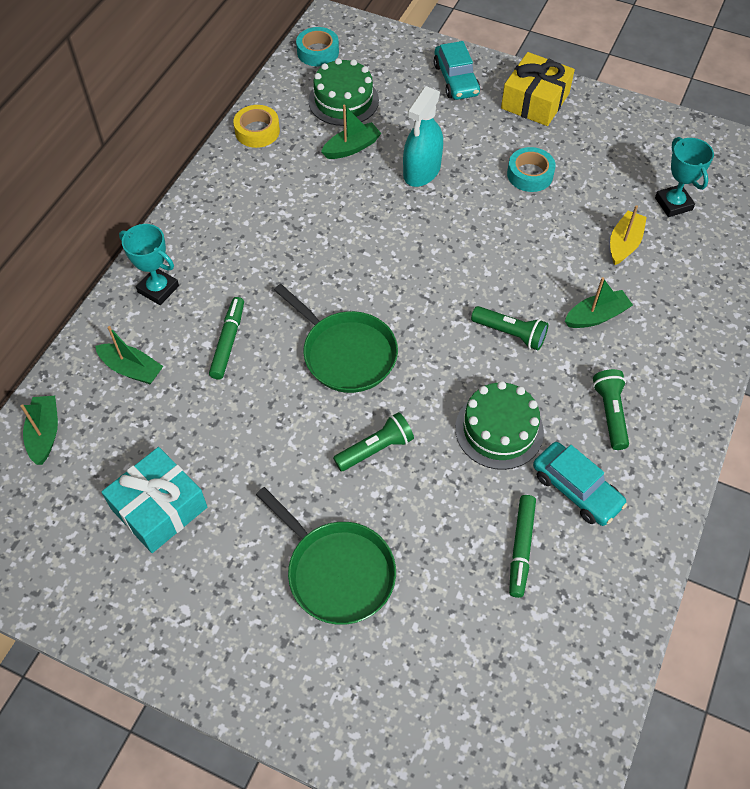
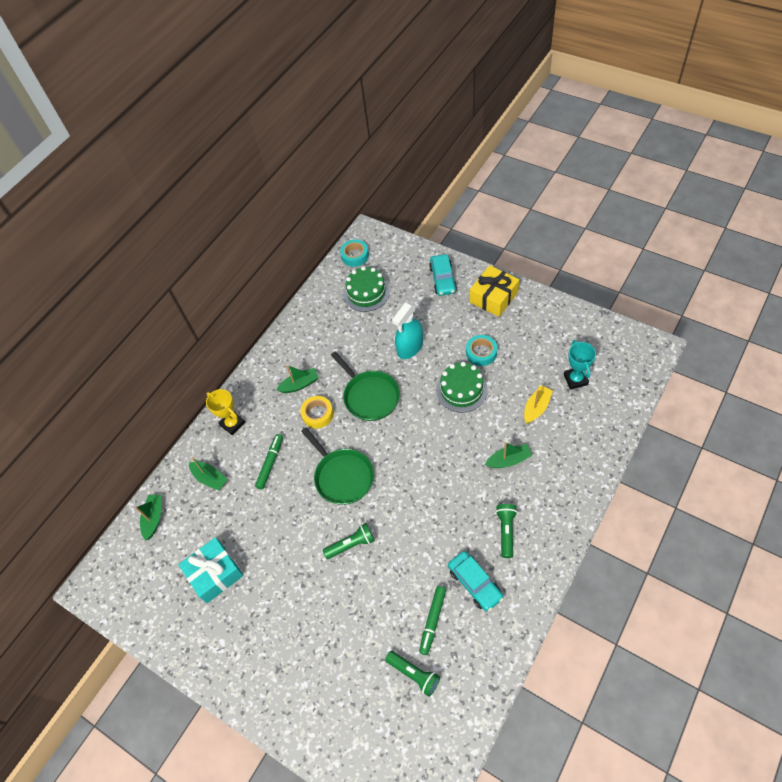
camera: 15 degrees right, 0 degrees up
turquoise trophy [119,224,179,305] -> yellow trophy [206,389,245,435]
yellow tape [233,105,280,148] -> yellow tape moved to [300,396,334,429]
green pan [256,487,396,625] -> green pan moved to [331,352,400,421]
green boat [321,105,382,159] -> green boat moved to [276,365,319,393]
green cake [455,381,544,470] -> green cake moved to [436,362,488,413]
green flashlight [471,306,548,350] -> green flashlight moved to [385,651,440,697]

